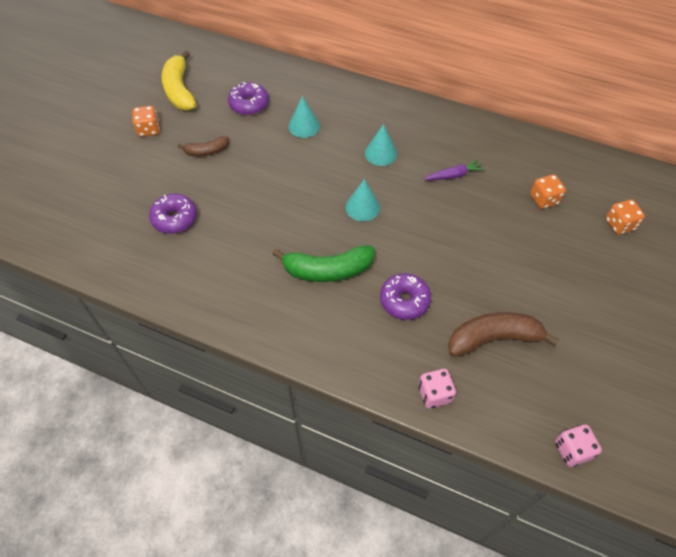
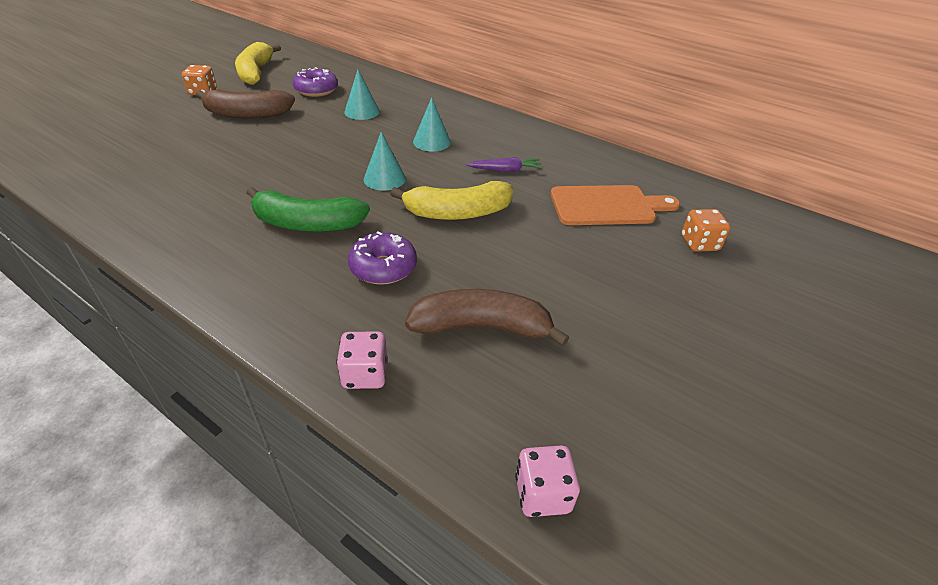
camera: 10 degrees right, 15 degrees down
purple donut [149,194,197,234] -> none
brown banana [178,136,229,156] -> brown banana [196,89,295,118], size x1.75
orange dice [530,174,566,209] -> orange cutting board [550,185,680,225]
none -> yellow banana [390,181,513,220]

